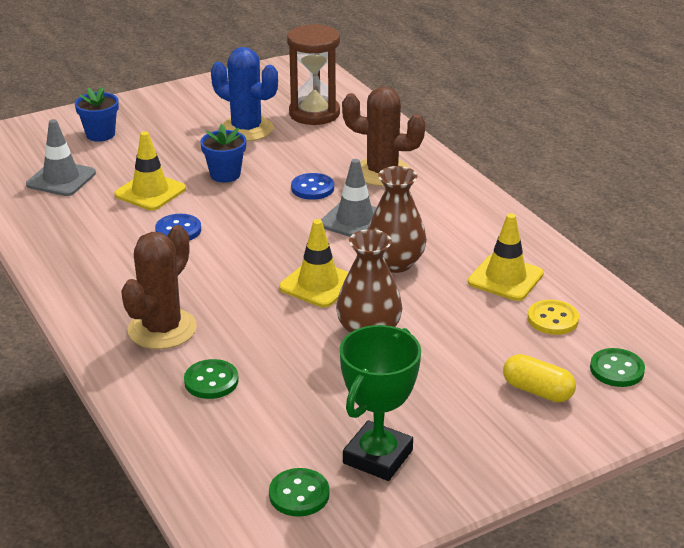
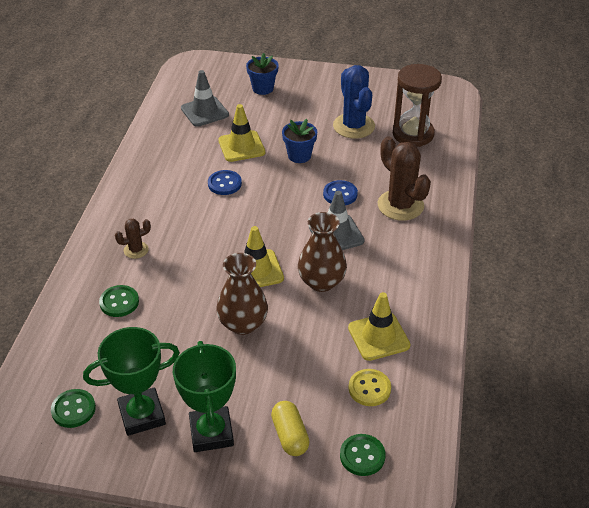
camera: 40 degrees right, 10 degrees up
brown cactus [121,225,197,349] -> brown cactus [115,219,151,259], size x0.50
none -> green trophy [173,341,236,452]

